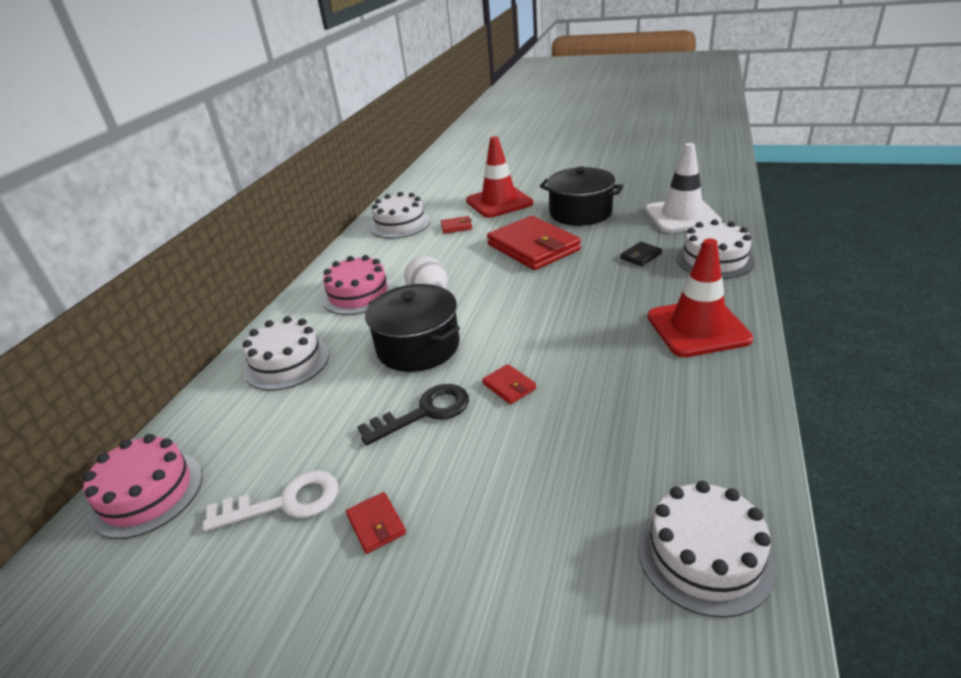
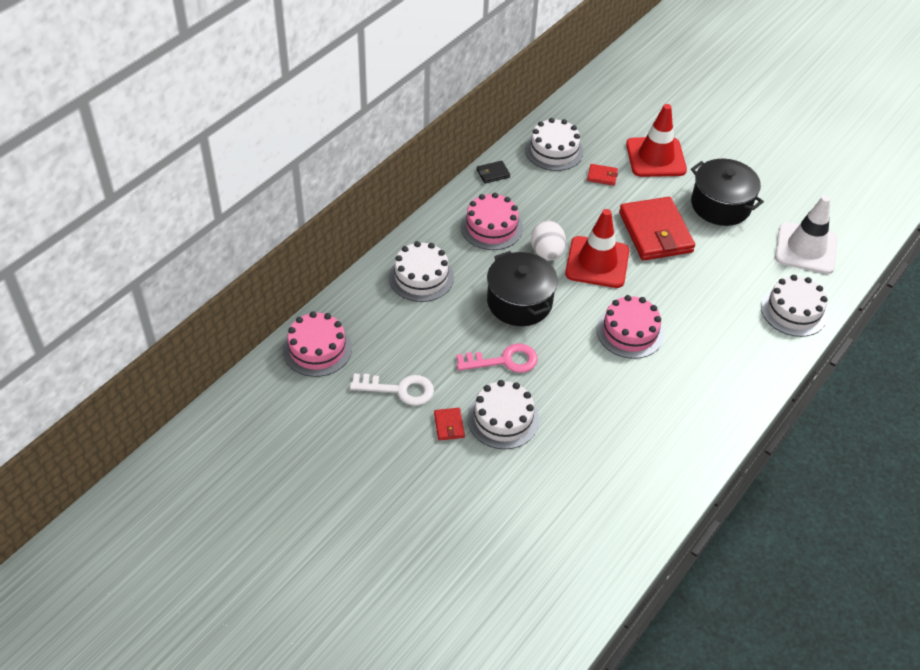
camera: 15 degrees right, 15 degrees up
black key [357,384,469,445] -> pink key [456,343,538,373]
red wallet [482,364,536,404] -> none
black wallet [620,242,662,266] -> black wallet moved to [477,161,510,184]
white cake [638,481,777,618] -> white cake moved to [467,380,539,449]
red traffic cone [647,239,753,357] -> red traffic cone moved to [565,209,629,288]
none -> pink cake [597,295,664,359]

